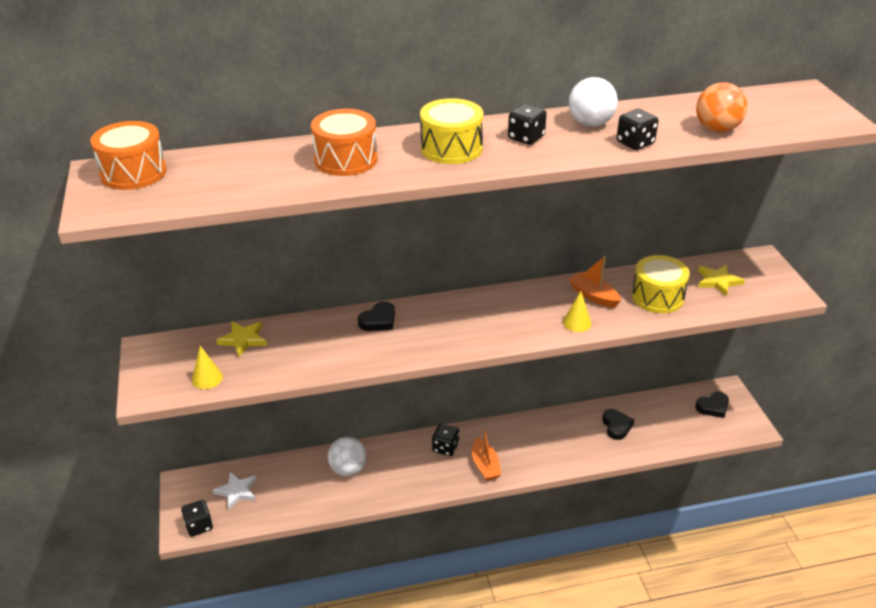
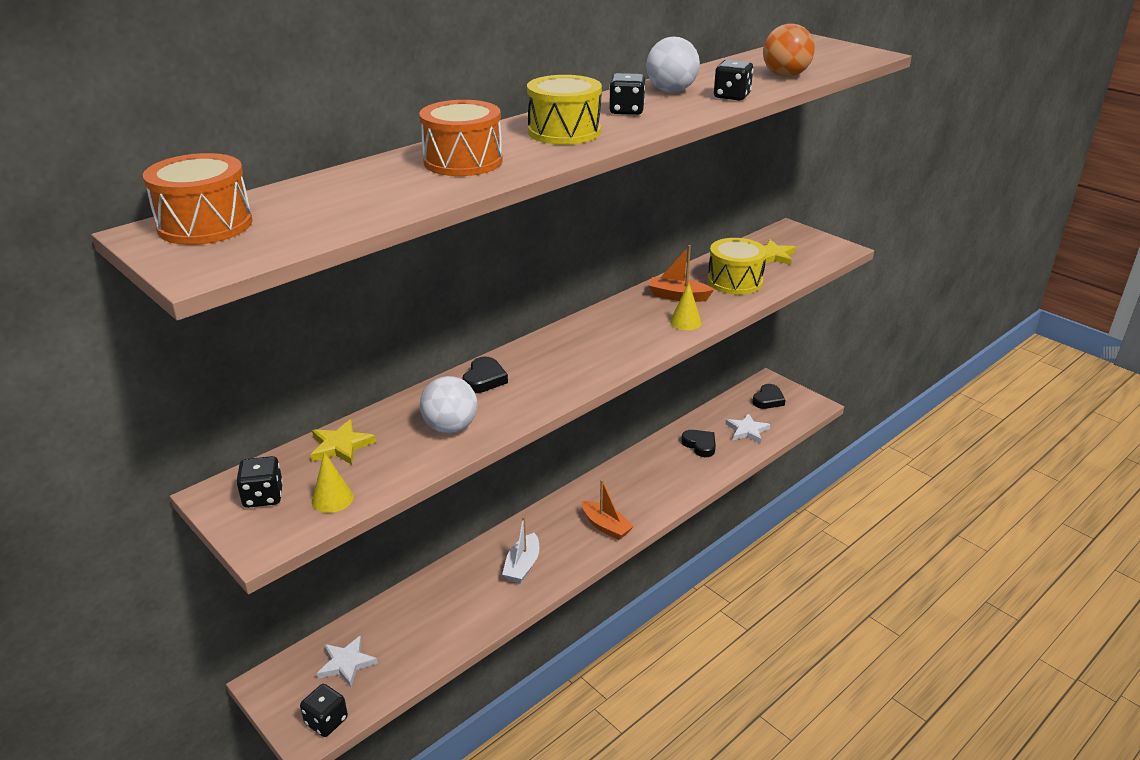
camera: 30 degrees left, 5 degrees down
white ball [328,437,367,476] -> white ball moved to [420,376,478,433]
black dice [432,424,459,456] -> black dice moved to [236,456,283,508]
none -> white boat [502,516,539,583]
none -> white star [725,413,770,443]

